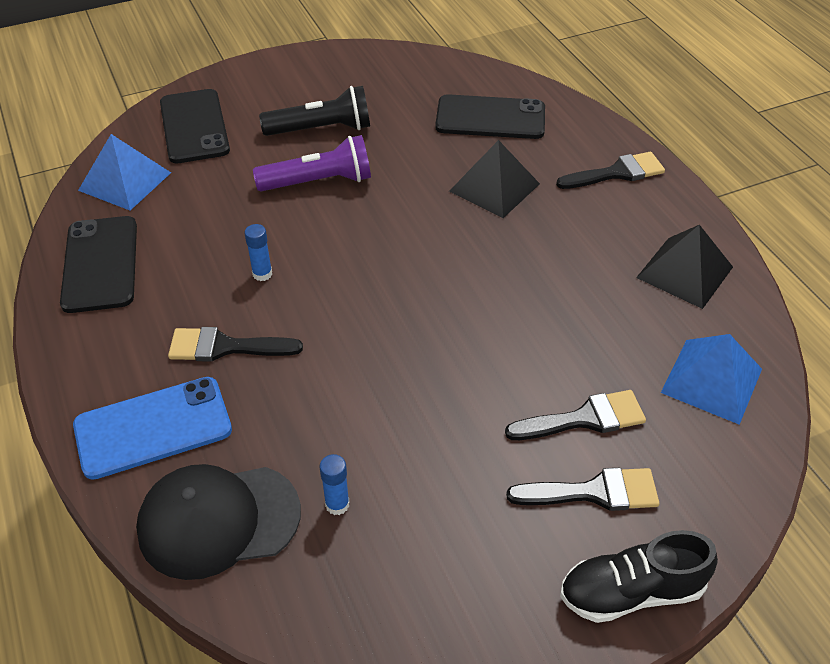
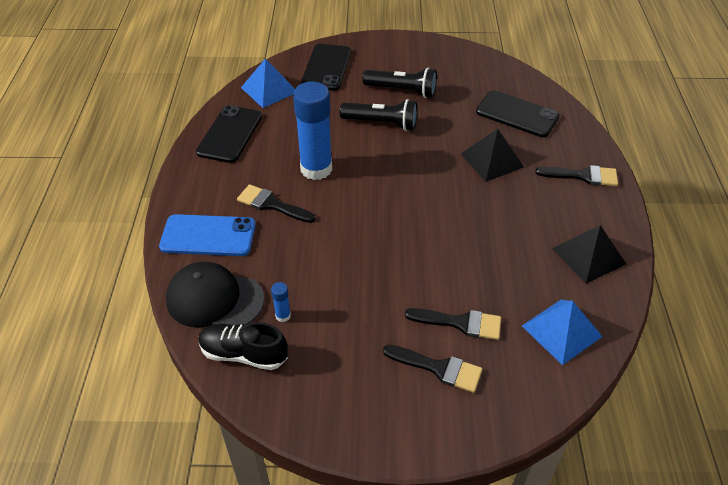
camera: 25 degrees right, 0 degrees up
blue glue stick [244,224,272,281] -> blue glue stick [293,82,332,180], size x2.49
purple flashlight [253,135,371,191] -> black flashlight [340,99,418,131]
black shoe [560,530,718,623] -> black shoe moved to [198,322,288,370]

